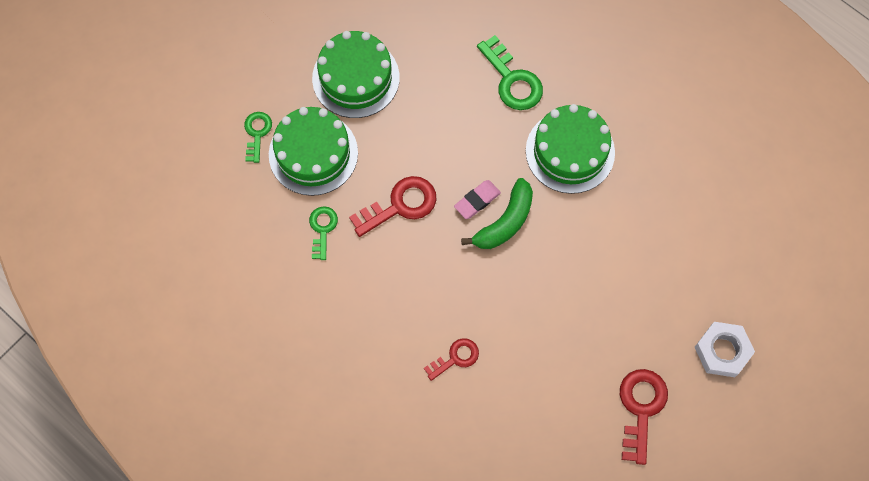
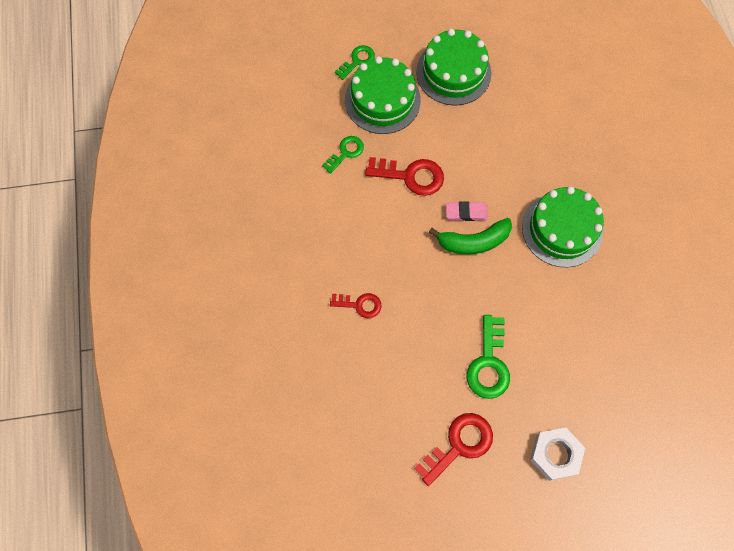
camera: 40 degrees right, 0 degrees up
green key [477,35,543,110] -> green key moved to [467,315,510,399]

